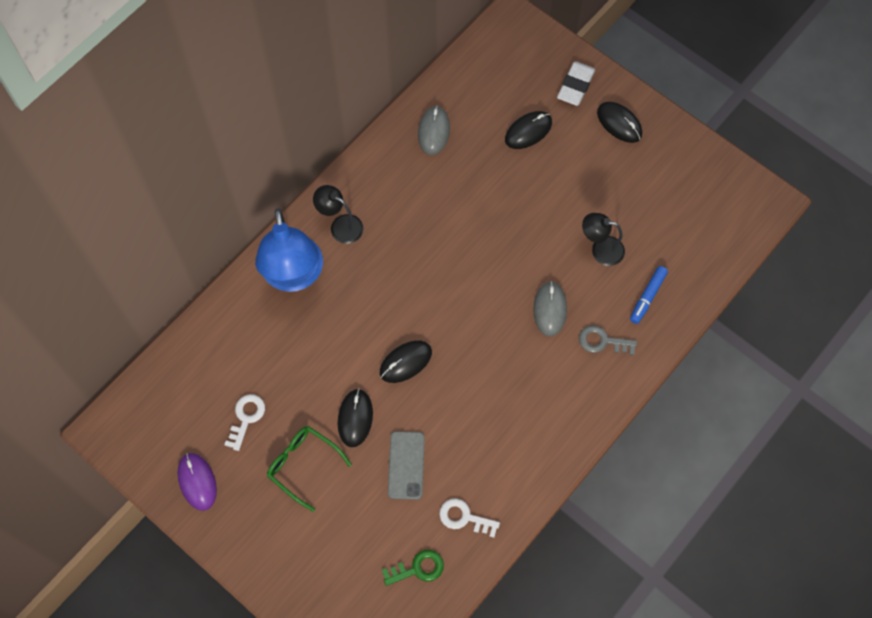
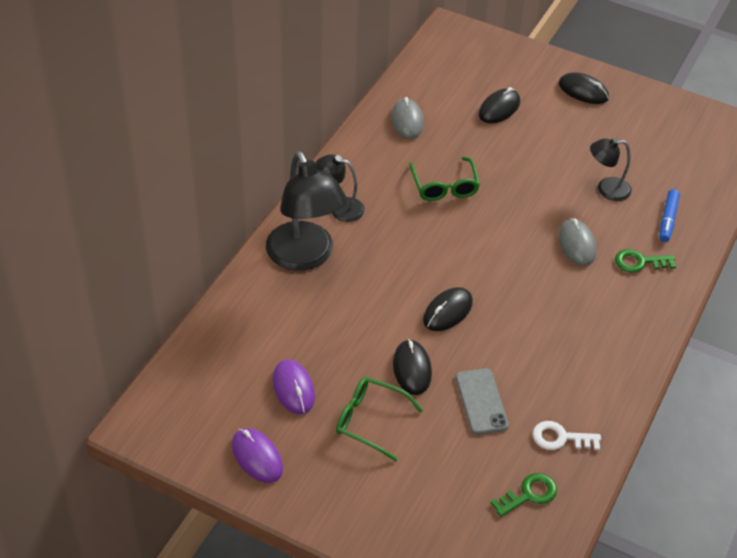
camera: 15 degrees left, 20 degrees down
white key [224,394,265,451] -> purple mouse [273,359,315,414]
blue lamp [255,208,323,292] -> black lamp [266,151,347,271]
white eraser [557,61,595,106] -> none
grey key [579,325,637,355] -> green key [615,249,676,273]
none -> green glasses [409,157,480,201]

